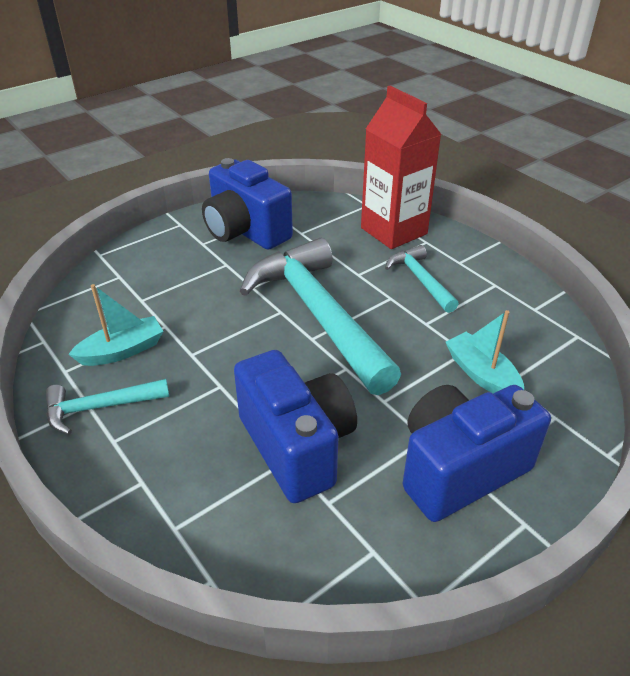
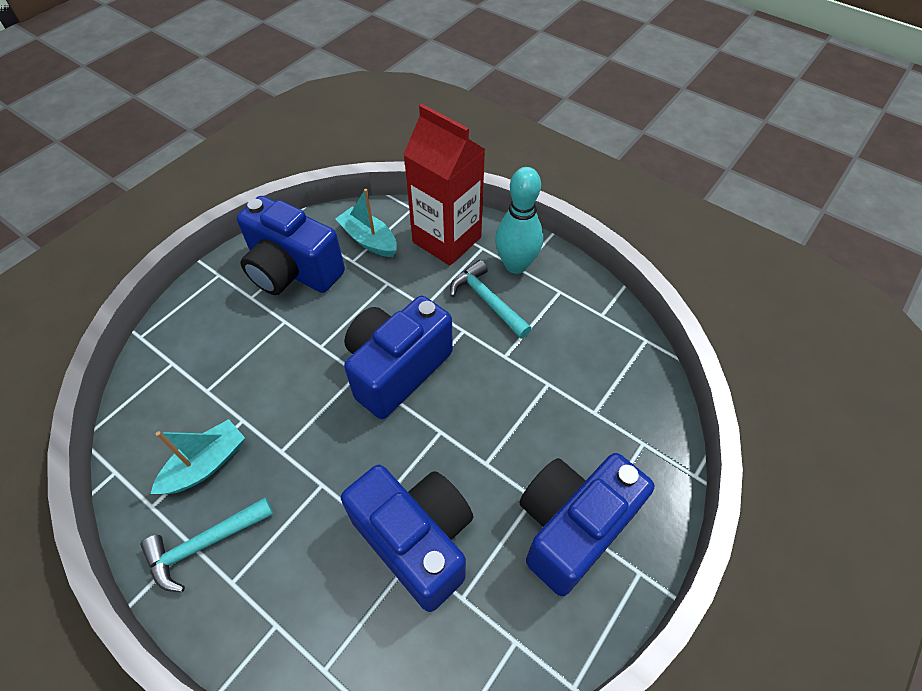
camera: 15 degrees left, 15 degrees up
turquoise hammer [240,238,401,395] -> blue camera [344,296,453,419]
turquoise boat [446,310,524,393] -> turquoise boat moved to [335,189,397,257]
none -> turquoise bowling pin [495,167,543,274]

